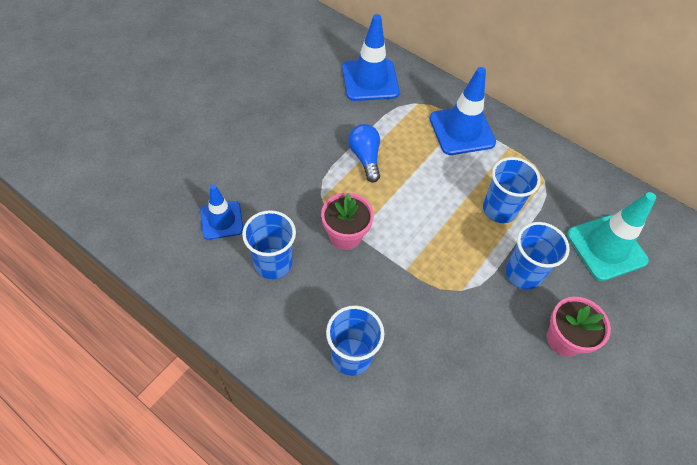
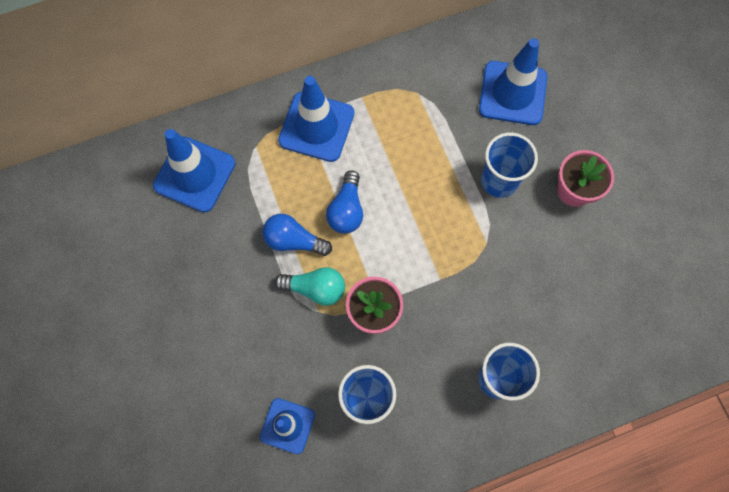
camera: 55 degrees left, 15 degrees up
blue cup [483,157,541,223] -> none
turquoise traffic cone [567,192,656,281] -> blue traffic cone [479,38,547,125]
none -> turquoise light bulb [274,267,345,306]
none -> blue light bulb [326,170,363,234]

